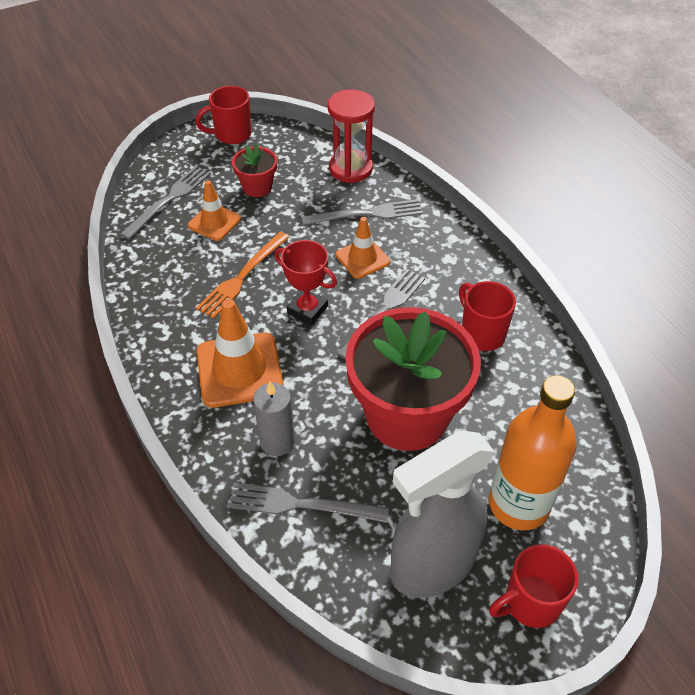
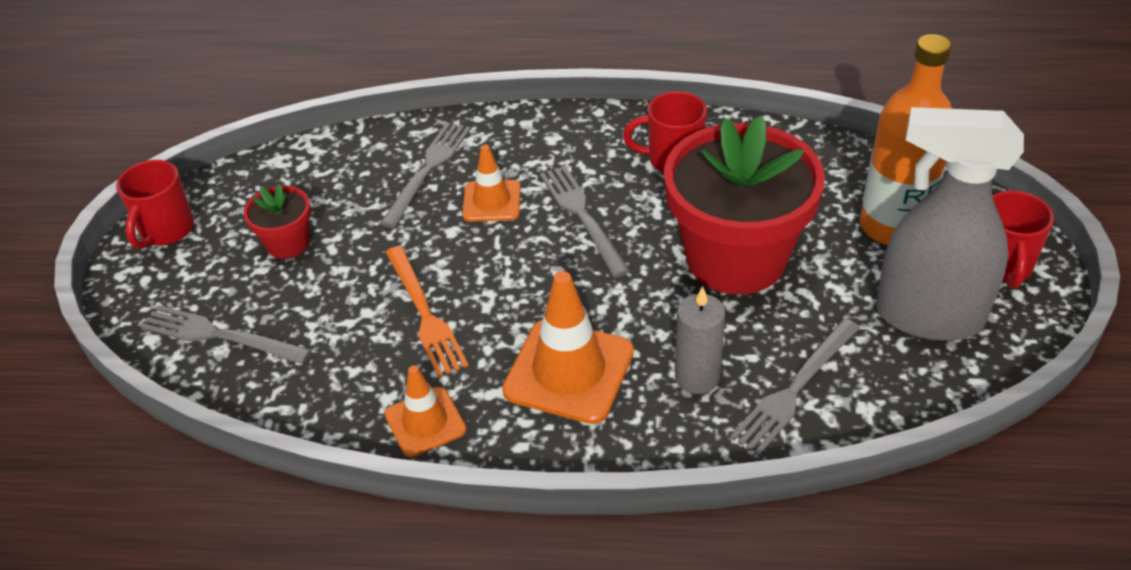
camera: 55 degrees left, 5 degrees down
grey fork [120,166,211,239] -> grey fork turned 45 degrees counterclockwise [140,305,311,364]
orange traffic cone [188,180,241,241] -> orange traffic cone moved to [384,366,466,457]
red trophy [274,240,337,325] -> none
red hourglass [328,89,375,183] -> none
grey spray bottle [391,430,495,598] -> grey spray bottle turned 105 degrees clockwise [876,107,1024,341]

